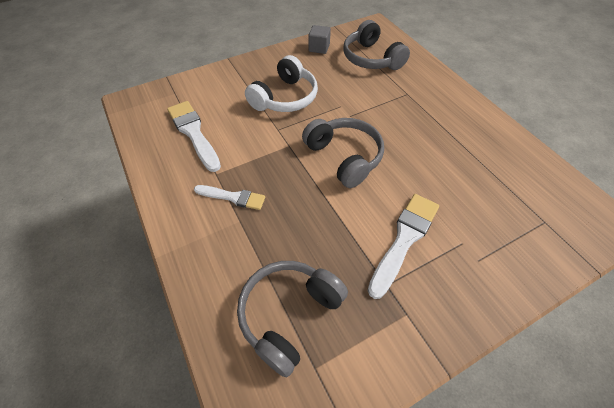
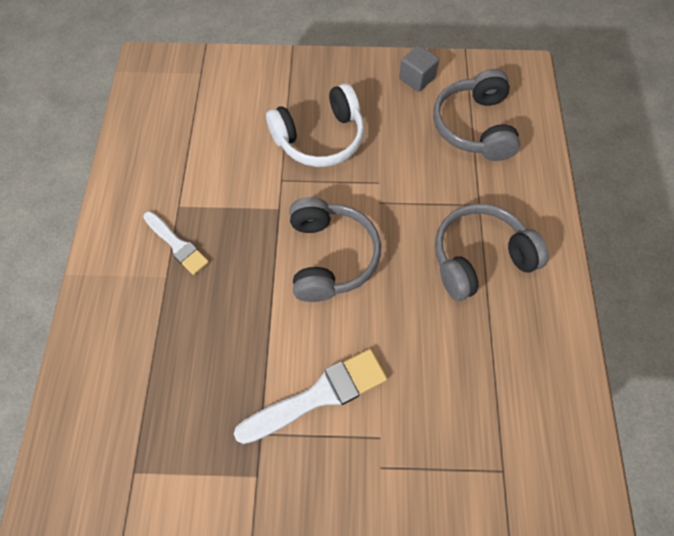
camera: 30 degrees right, 10 degrees up
white brush [167,101,221,172] -> none
grey headphones [237,261,348,378] -> grey headphones moved to [435,204,549,301]

